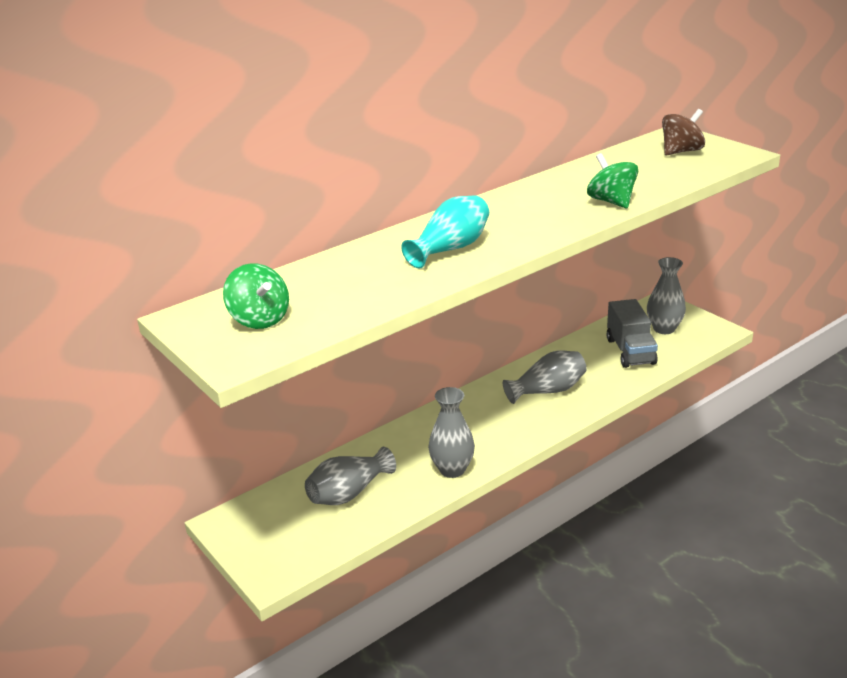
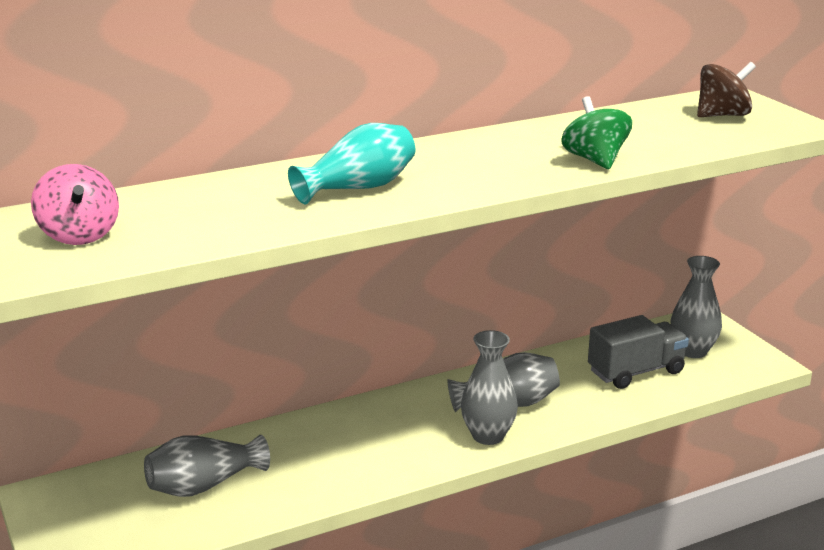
camera: 10 degrees right, 5 degrees down
green spinning top [223,263,289,329] -> pink spinning top [31,164,119,245]
grey vase [428,387,475,478] -> grey vase moved to [461,330,518,445]
grey truck [607,299,658,368] -> grey truck turned 120 degrees counterclockwise [588,315,689,389]

